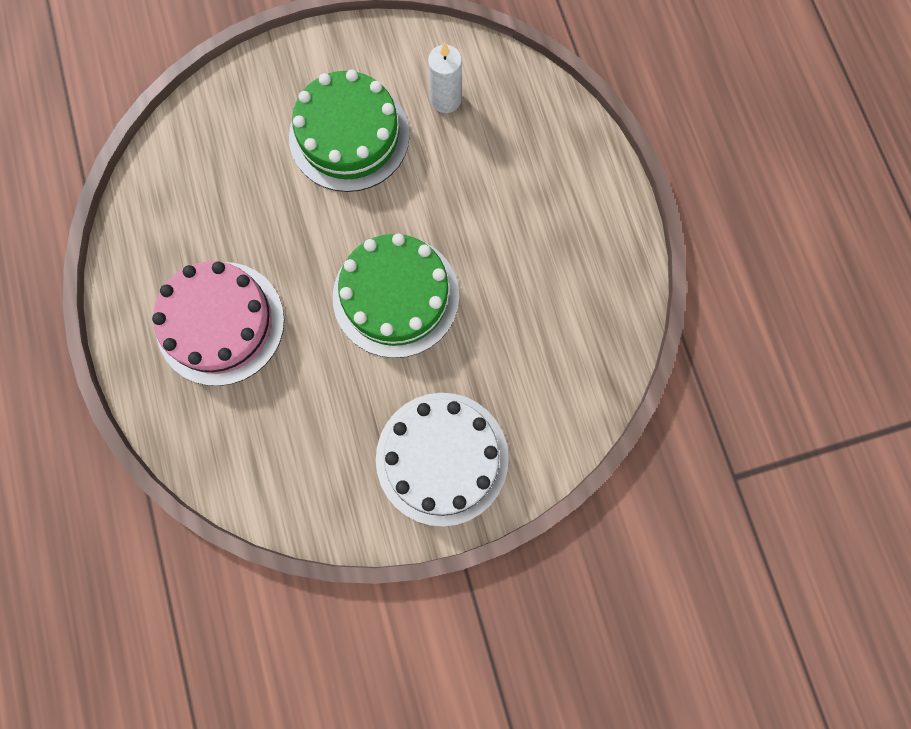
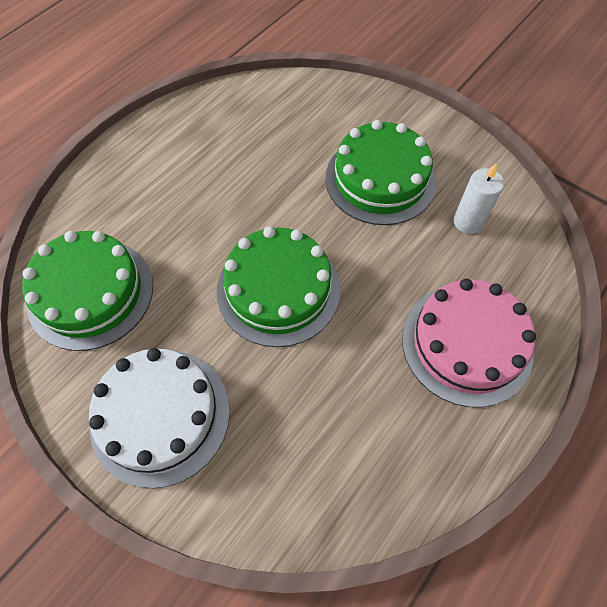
camera: 55 degrees right, 15 degrees down
pink cake [152,261,284,386] -> pink cake moved to [402,279,536,408]
none -> green cake [22,231,153,351]

